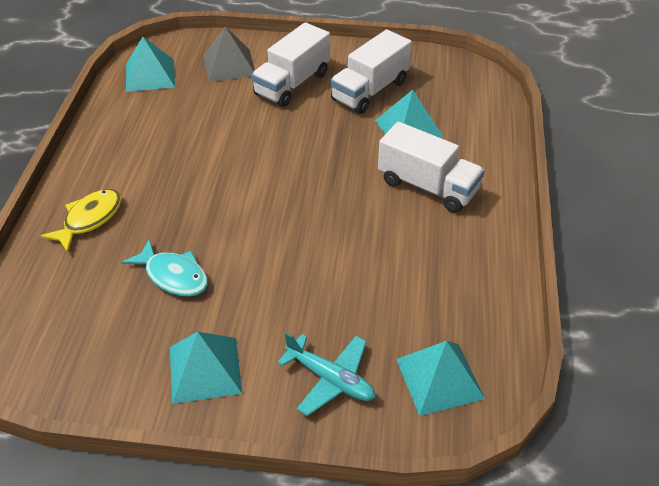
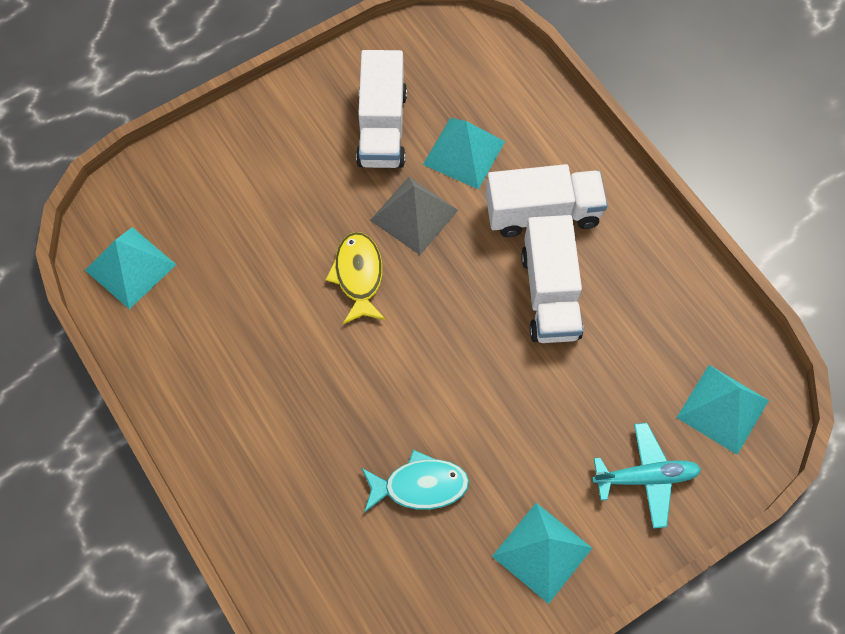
camera: 40 degrees left, 20 degrees up
yellow fish [41,189,122,252] -> yellow fish moved to [325,232,386,324]
grey pyramid [203,27,255,82] -> grey pyramid moved to [370,177,458,255]
white truck [251,22,330,107] -> white truck moved to [521,215,583,343]

